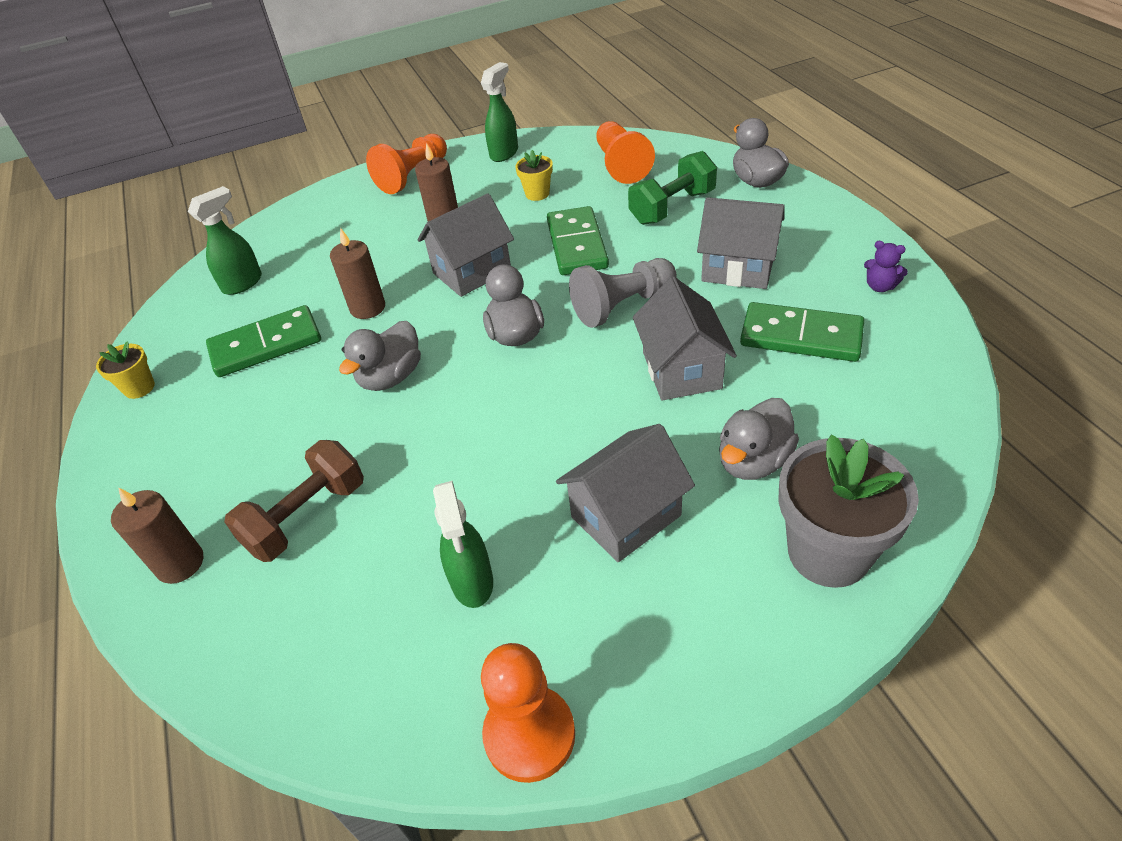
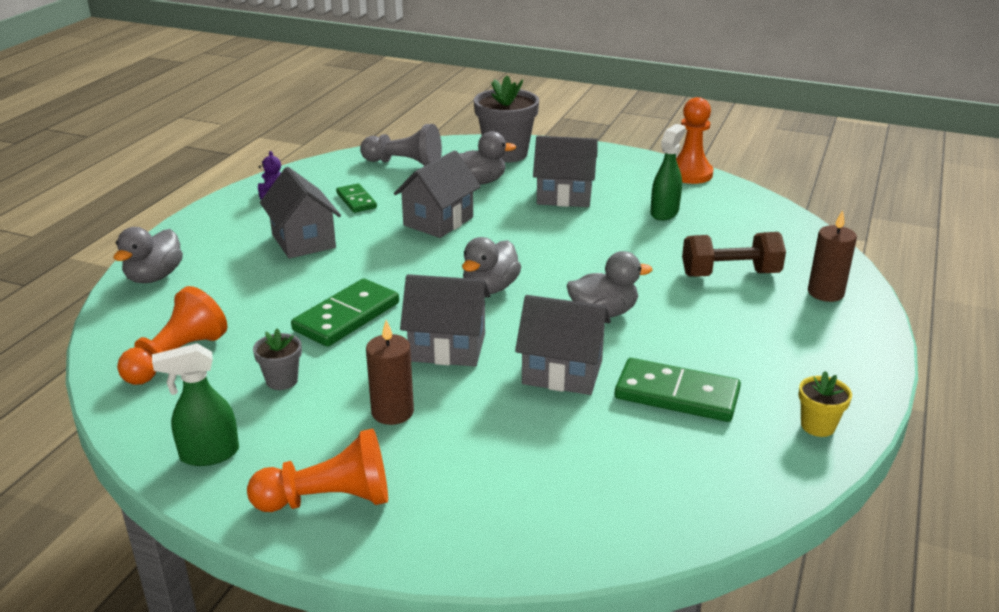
camera: 140 degrees left, 15 degrees down
green spray bottle [188,186,262,295] -> none
brown candle [330,228,385,319] -> grey house [515,295,611,395]
yellow flower pot [515,150,553,201] -> grey flower pot [253,329,302,390]
grey pawn [569,258,676,328] -> grey pawn moved to [360,124,442,166]
green dumbbell [628,151,717,225] -> none
green domino [740,302,864,362] -> green domino [336,183,377,213], size x0.60

